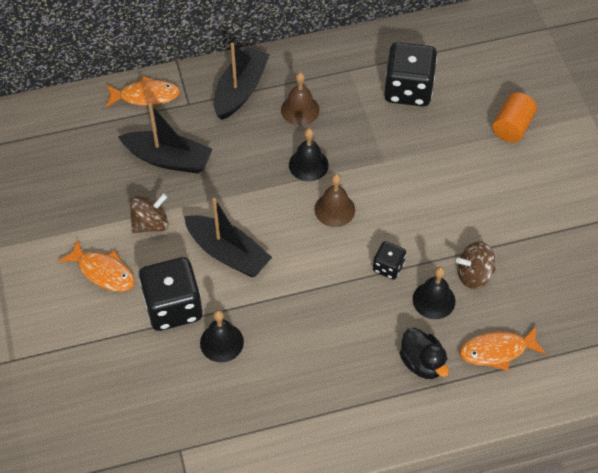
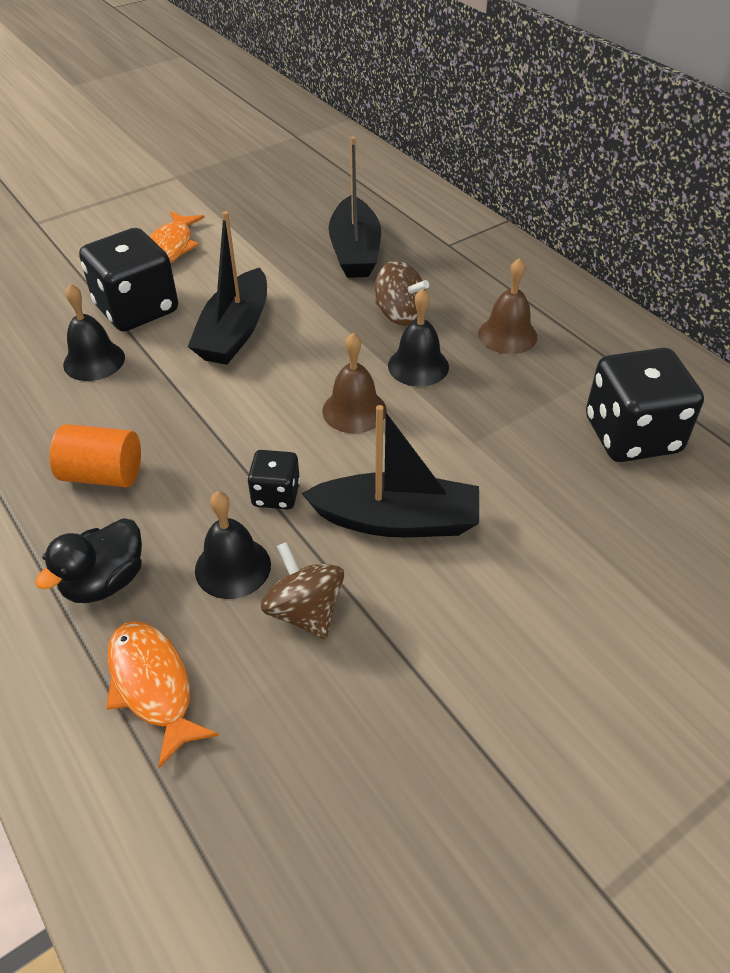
camera: 70 degrees right, 10 degrees down
orange fish [105,76,180,107] -> none
brown spinning top [130,193,169,233] -> brown spinning top moved to [375,261,429,326]
black boat [214,43,269,120] -> black boat moved to [301,405,479,537]
orange cylinder [492,92,537,143] -> orange cylinder moved to [50,424,141,488]

